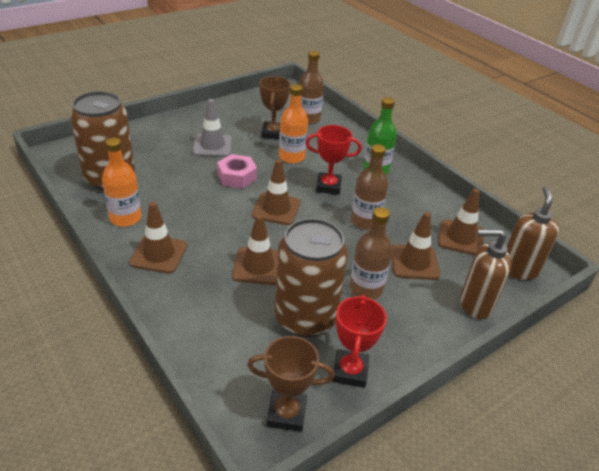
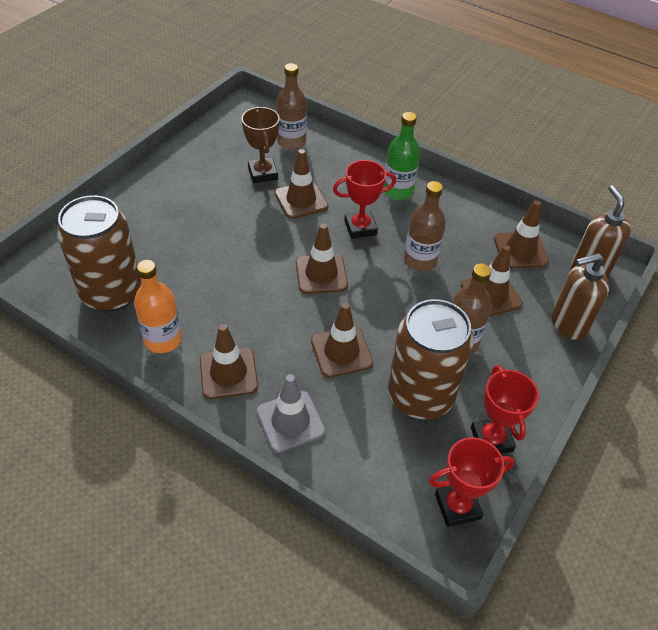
camera: 20 degrees left, 10 degrees up
grey traffic cone [193,99,232,157] -> grey traffic cone moved to [256,374,326,453]
pink nut [217,154,257,188] -> none
brown trophy [247,336,334,432] -> red trophy [429,437,515,527]
orange bottle [279,84,308,164] -> brown traffic cone [275,149,328,219]

